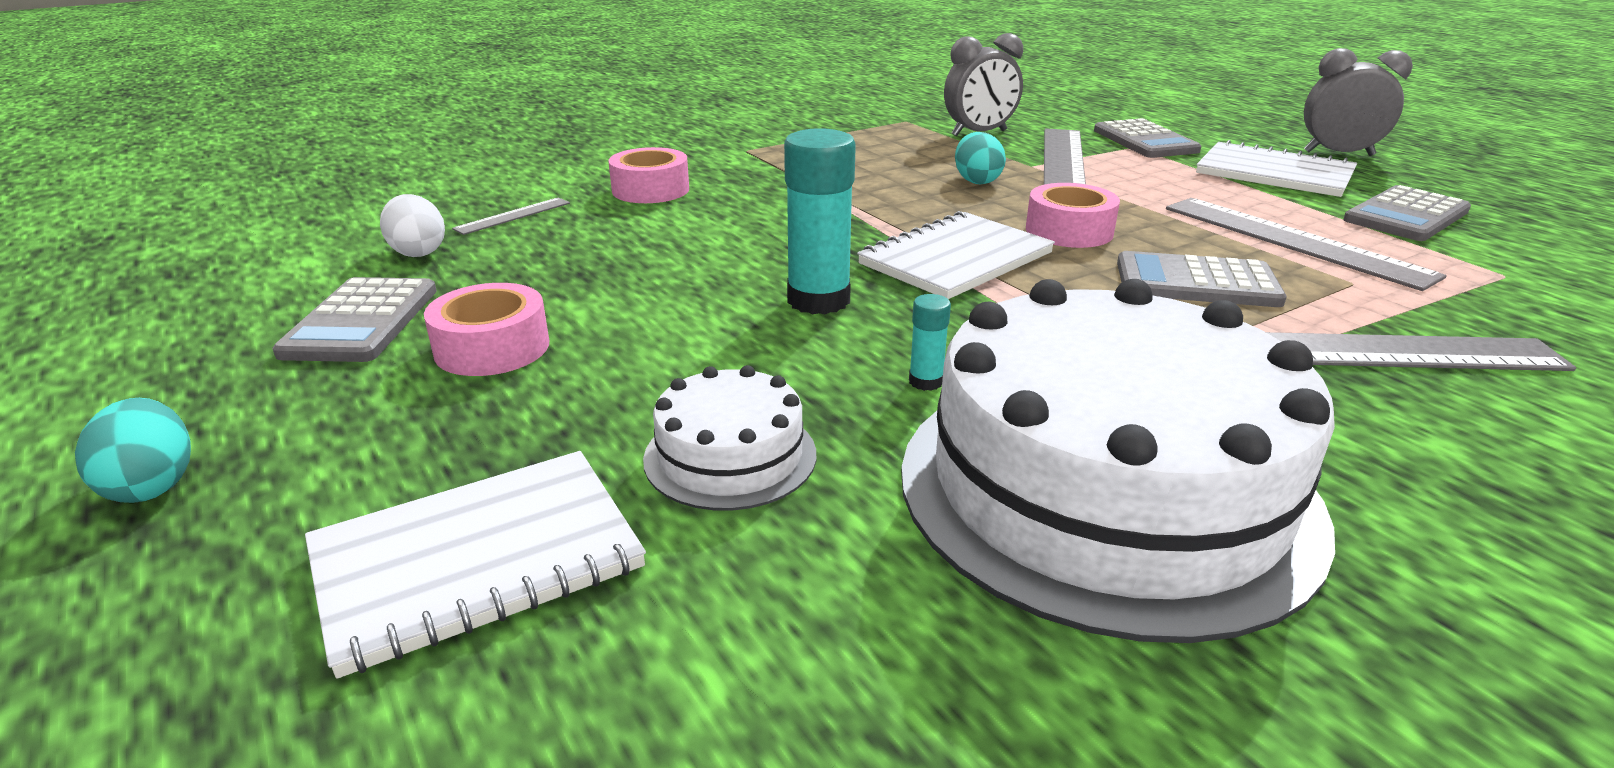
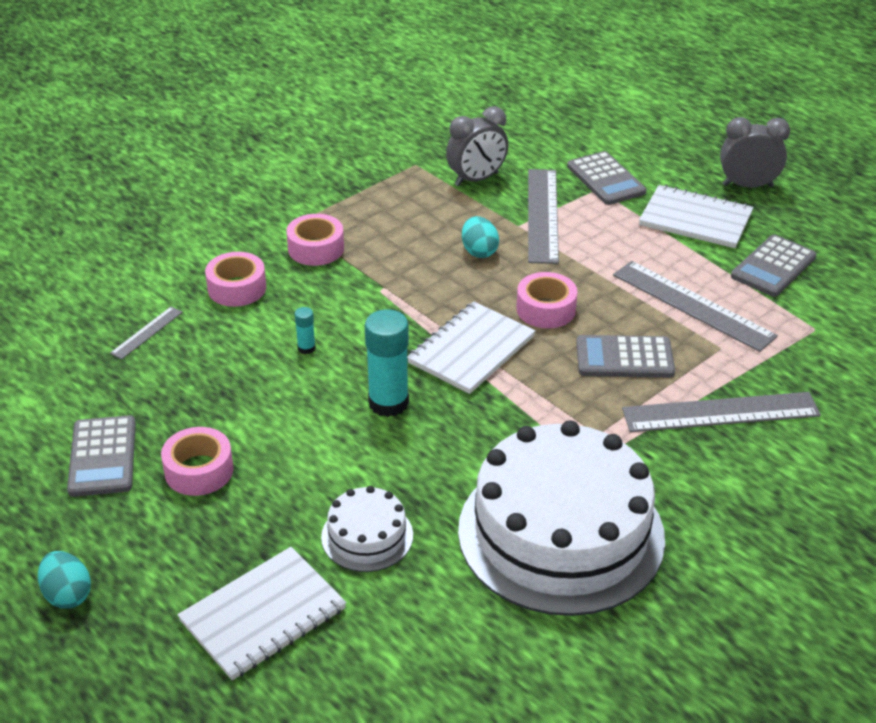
camera: 10 degrees left, 10 degrees up
white egg [380,194,445,257] -> none
turquoise glue stick [909,294,951,391] -> turquoise glue stick moved to [294,307,316,354]
none -> pink tape [286,214,344,266]

